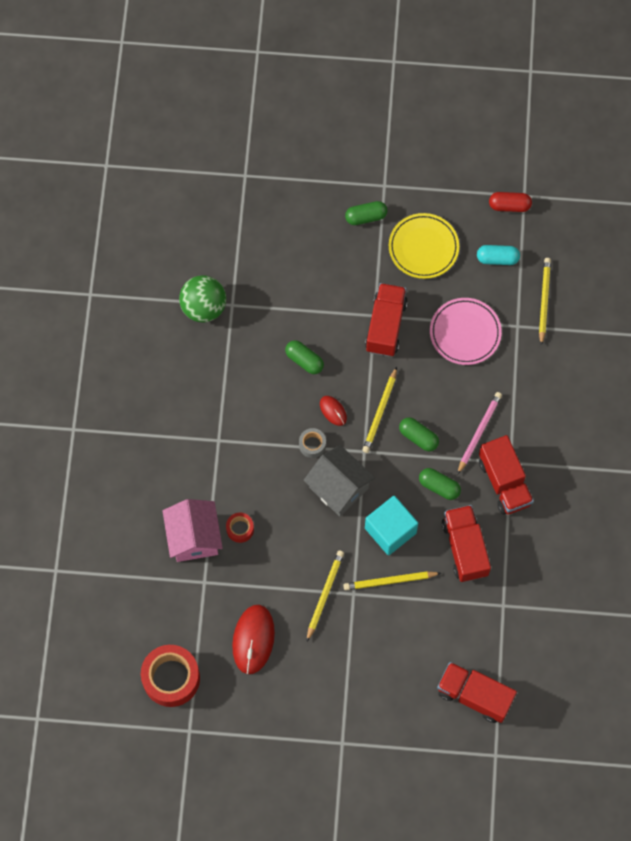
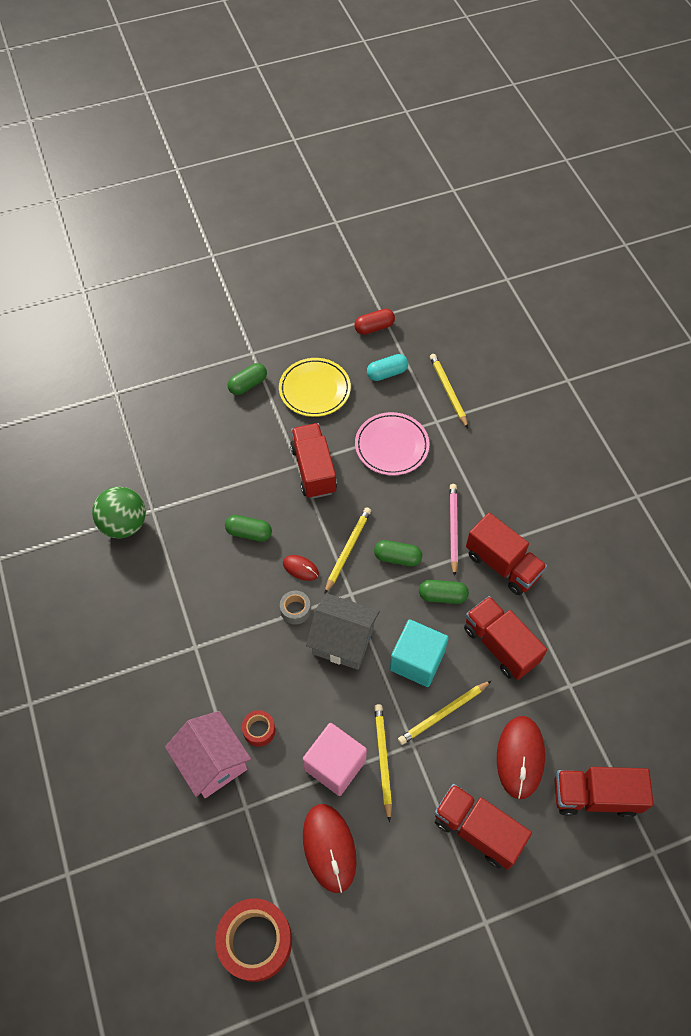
camera: 25 degrees left, 10 degrees down
yellow pencil [362,367,397,453] -> yellow pencil turned 150 degrees counterclockwise [324,507,371,594]
none -> pink cube [303,723,367,796]
none -> red truck [434,784,532,870]
none -> red mouse [497,716,545,799]

